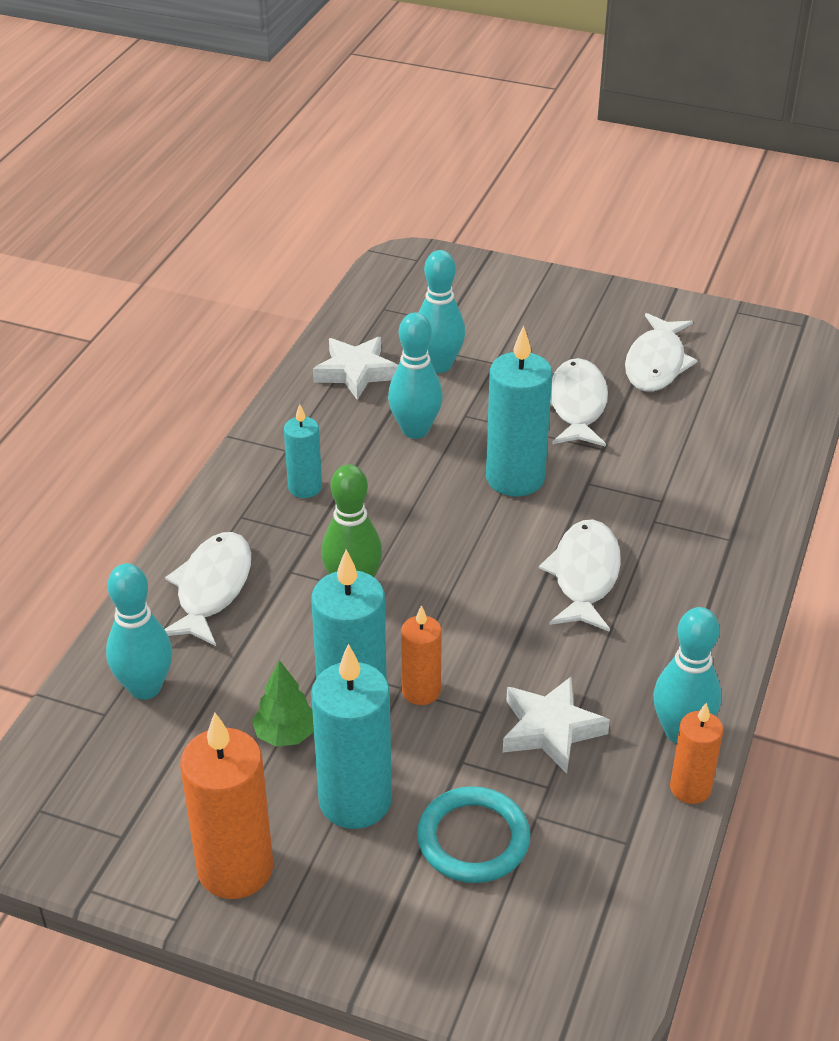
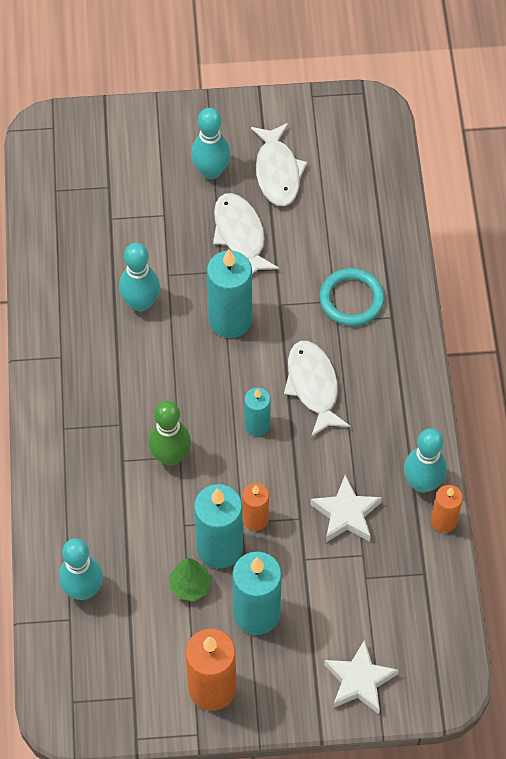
camera: 25 degrees left, 20 degrees up
white fish [164,532,251,646] -> none
turquoise candle [284,404,322,498] -> turquoise candle moved to [244,387,271,436]
white star [313,337,398,400] -> white star moved to [324,640,398,714]
turquoise ring [417,786,530,883] -> turquoise ring moved to [319,268,385,326]
turquoise bowling pin [419,250,465,373] -> turquoise bowling pin moved to [191,108,231,179]

